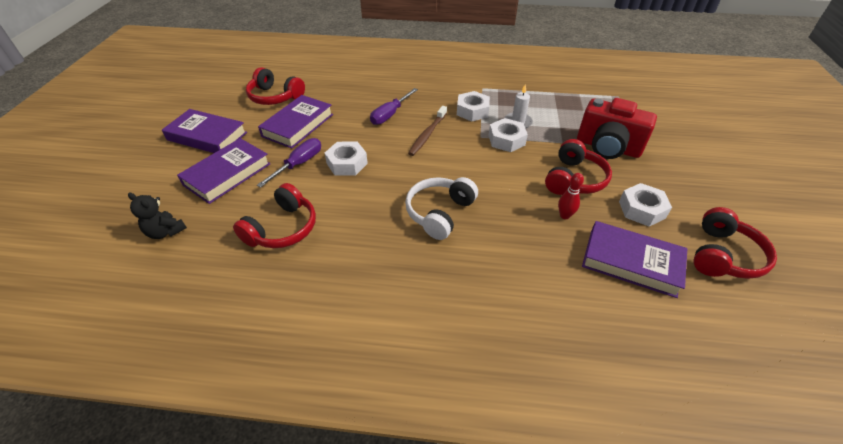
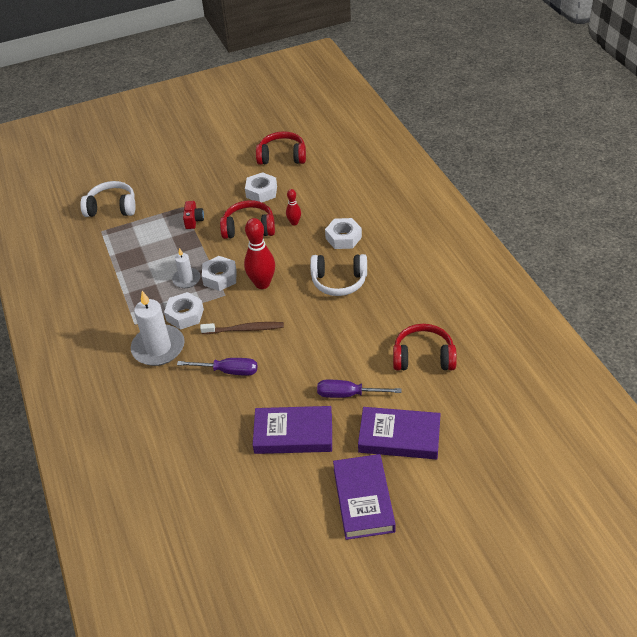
camera: 115 degrees left, 0 degrees up
black teddy bear [128,192,187,239] -> none
red headphones [246,67,305,105] -> none
white nut [325,142,368,176] -> white nut moved to [325,218,362,249]
red camera [577,98,657,159] -> red camera [183,201,204,229], size x0.46
purple book [582,221,687,298] -> none
none -> white headphones [80,181,136,217]
none -> white candle [131,291,185,366]
none -> red bowling pin [244,218,275,289]

